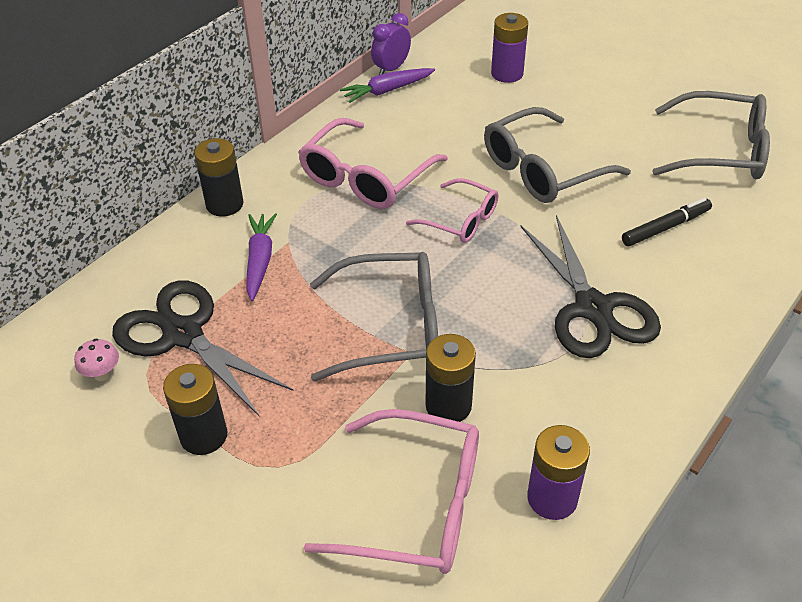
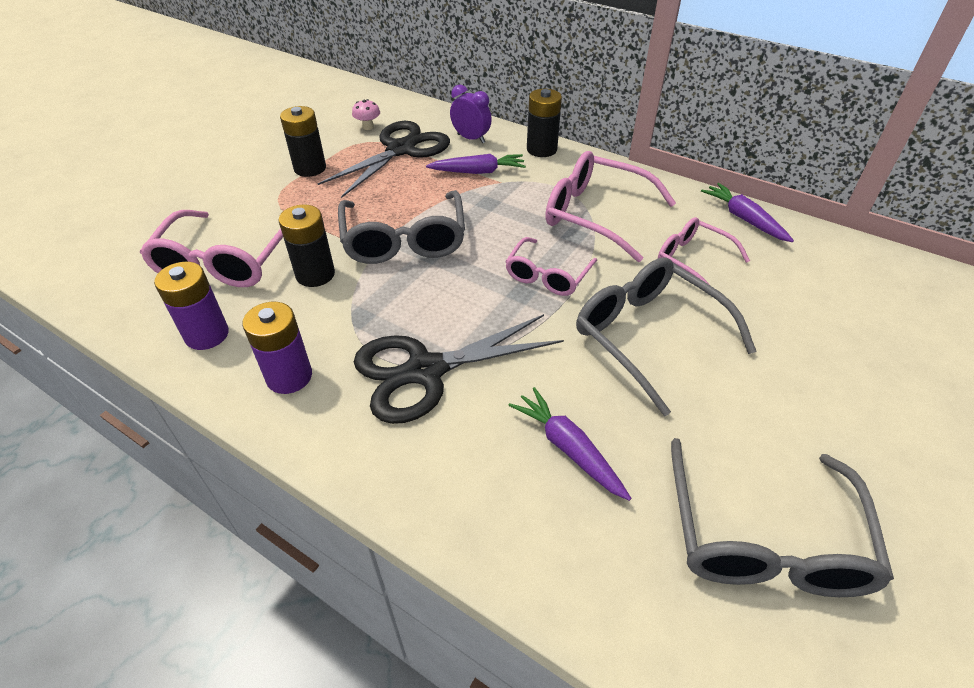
camera: 85 degrees right, 0 degrees up
purple clock [371,13,411,75] -> purple clock moved to [450,84,492,143]
purple battery [491,13,528,83] -> purple battery moved to [242,302,312,394]
black marker [622,198,712,246] -> purple carrot [508,387,631,501]
none -> pink glasses [658,217,750,285]

